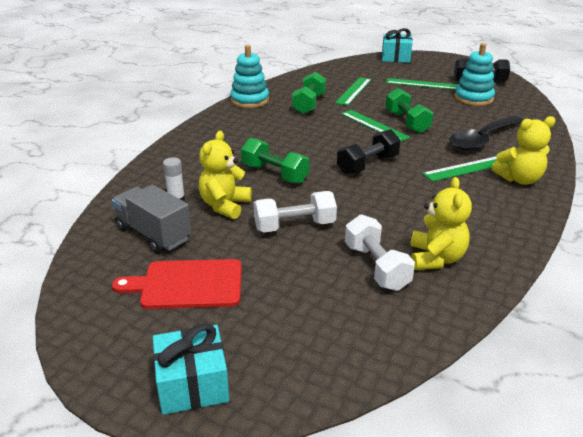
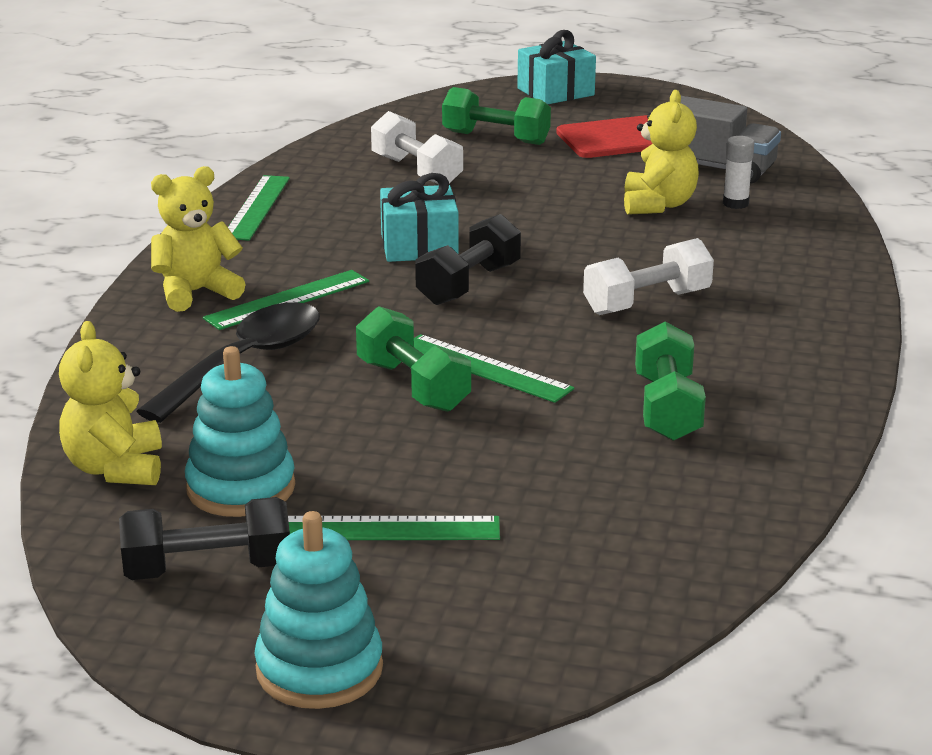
camera: 165 degrees right, 5 degrees down
turquoise stacking toy [230,45,269,108] -> turquoise stacking toy moved to [254,511,383,709]
green dumbbell [241,138,309,184] -> green dumbbell moved to [442,87,551,145]
white dumbbell [254,191,337,233] -> white dumbbell moved to [583,238,714,315]
green ruler [335,77,371,106] -> green ruler moved to [228,175,290,241]
turquoise gift [382,28,413,63] -> turquoise gift moved to [380,173,459,262]
yellow teddy bear [410,177,472,270] -> yellow teddy bear moved to [59,321,162,485]

